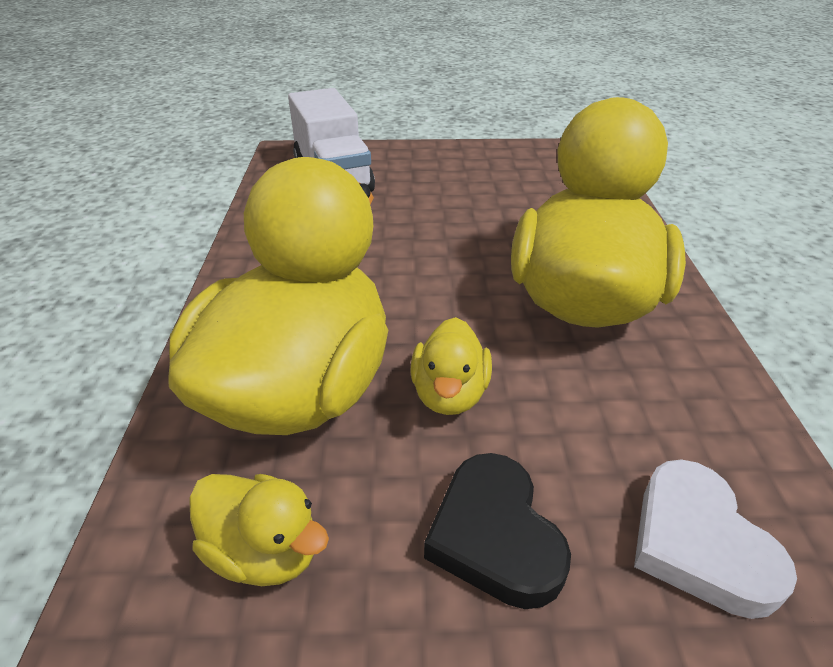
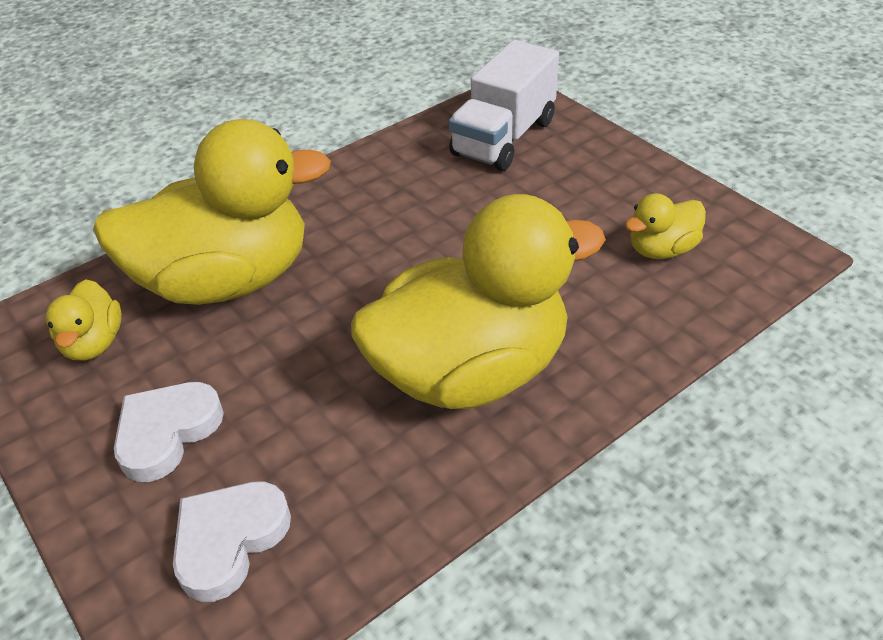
camera: 55 degrees right, 5 degrees up
yellow duck [410,317,492,415] -> yellow duck moved to [625,193,706,259]
black heart [424,453,571,609] -> white heart [114,382,224,482]

